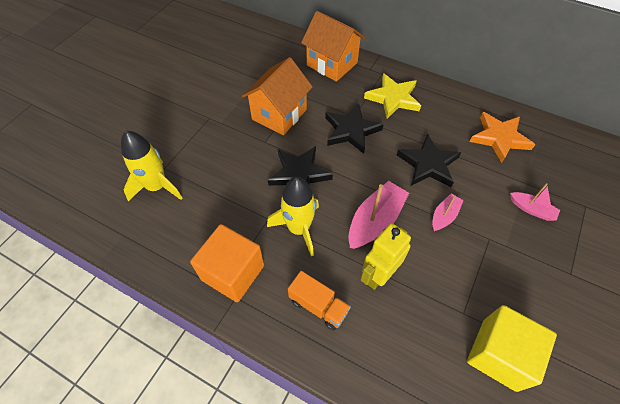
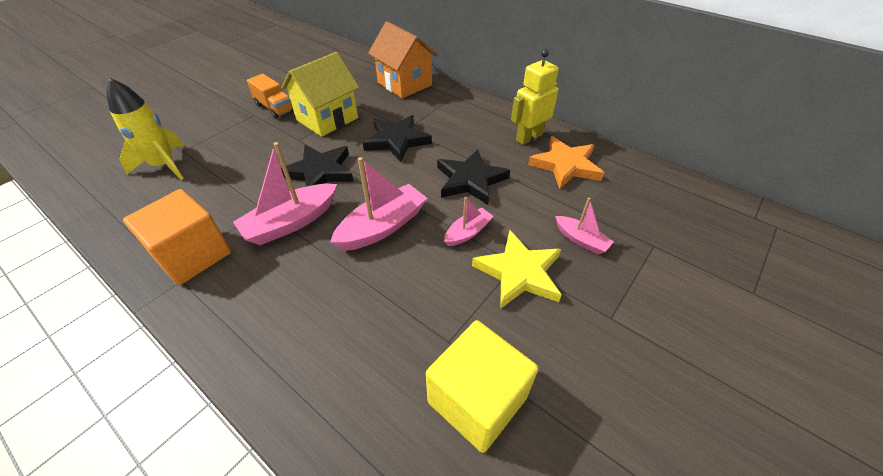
camera: 10 degrees right, 10 degrees down
orange house [242,57,313,135] -> yellow house [281,52,359,137]
yellow rocket [267,177,319,256] -> pink boat [233,142,337,245]
orange truck [288,271,351,330] -> orange truck moved to [247,74,293,119]
yellow robot [361,223,411,290] -> yellow robot moved to [511,49,559,145]
yellow star [364,73,421,119] -> yellow star moved to [472,230,562,309]

